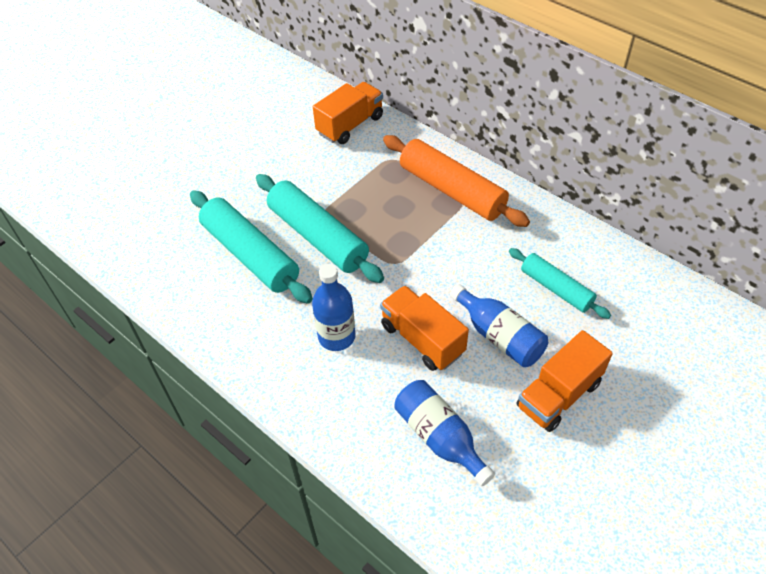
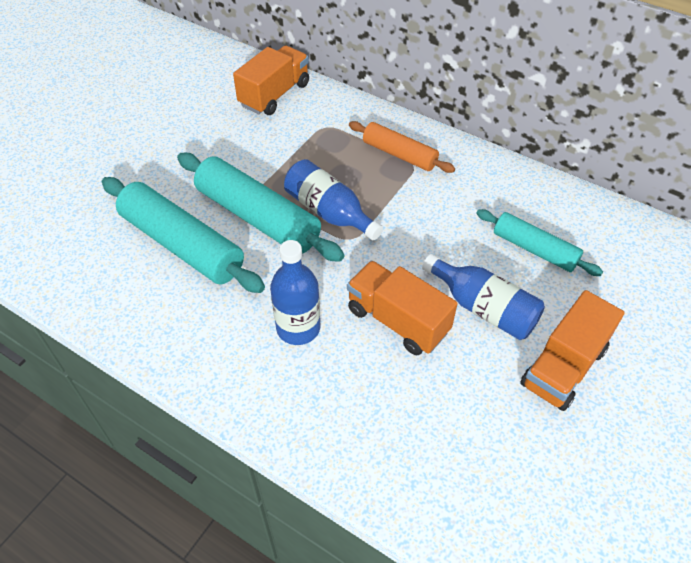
camera: 10 degrees left, 0 degrees up
orange rolling pin [383,135,530,227] -> orange rolling pin [349,121,455,173], size x0.60
blue bottle [394,380,495,486] -> blue bottle moved to [284,159,383,241]

